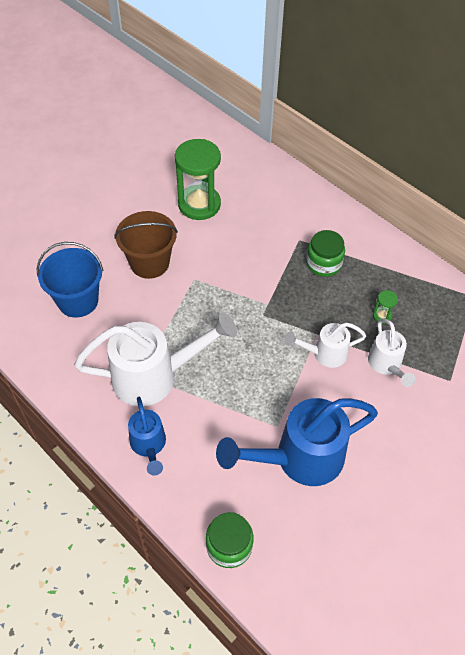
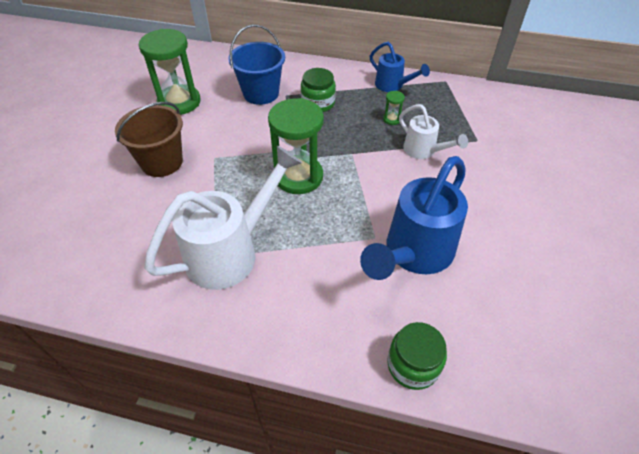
camera: 30 degrees left, 5 degrees down
blue bucket [37,242,104,318] -> blue bucket moved to [228,24,285,105]
blue watering can [128,397,166,476] -> blue watering can moved to [370,42,430,92]
white watering can [284,322,366,368] -> none
none -> green hourglass [268,98,324,194]

